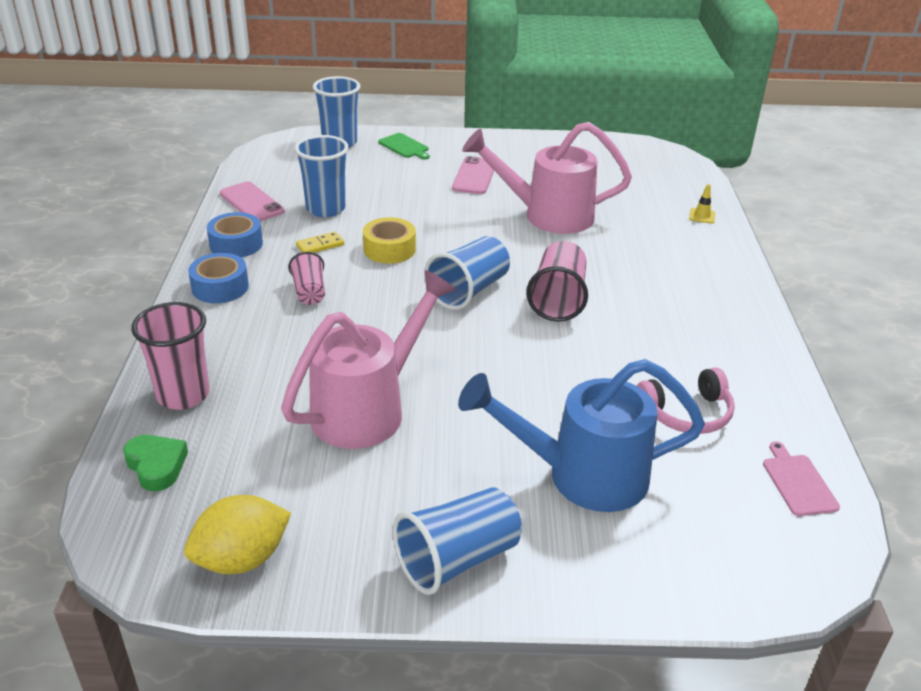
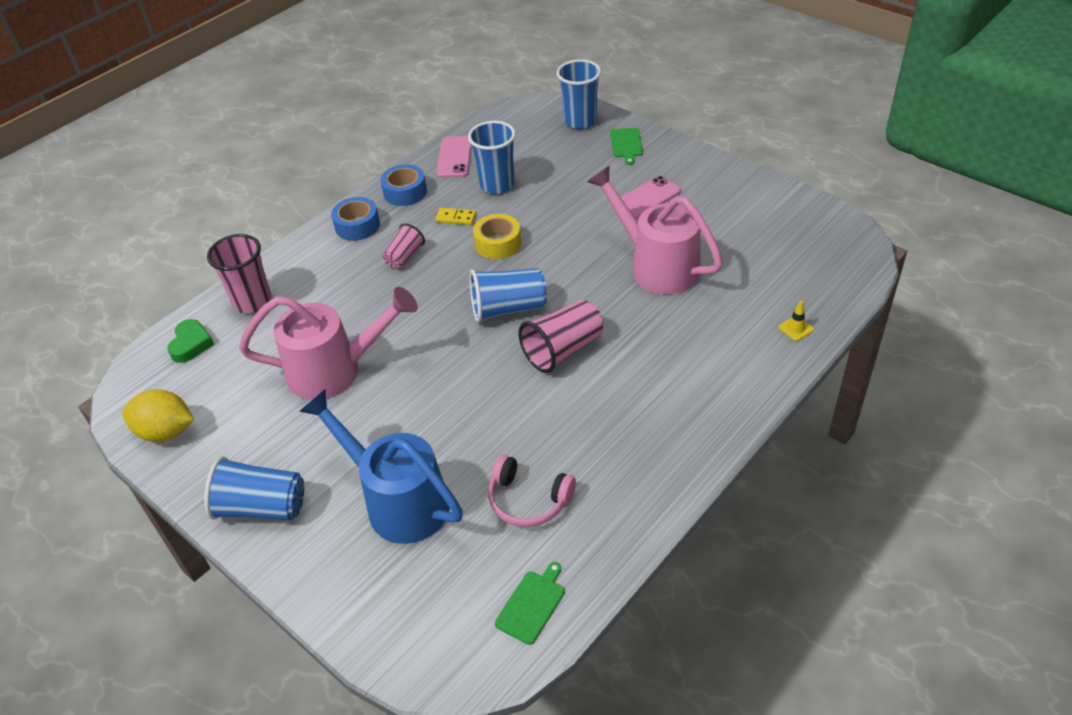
camera: 45 degrees right, 10 degrees up
pink cutting board [763,441,840,516] -> green cutting board [495,562,565,645]

